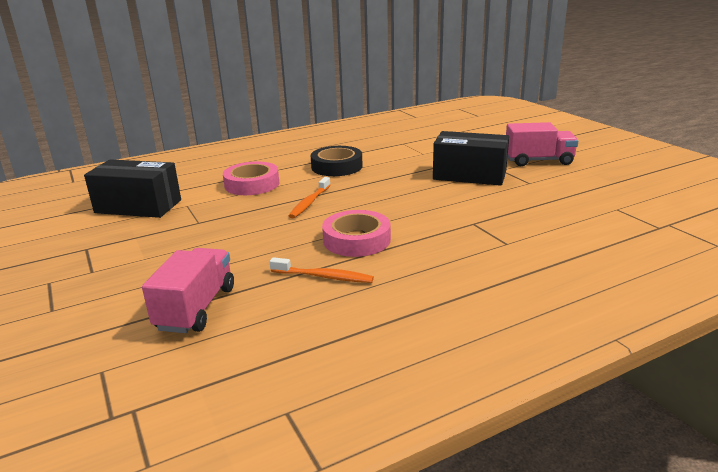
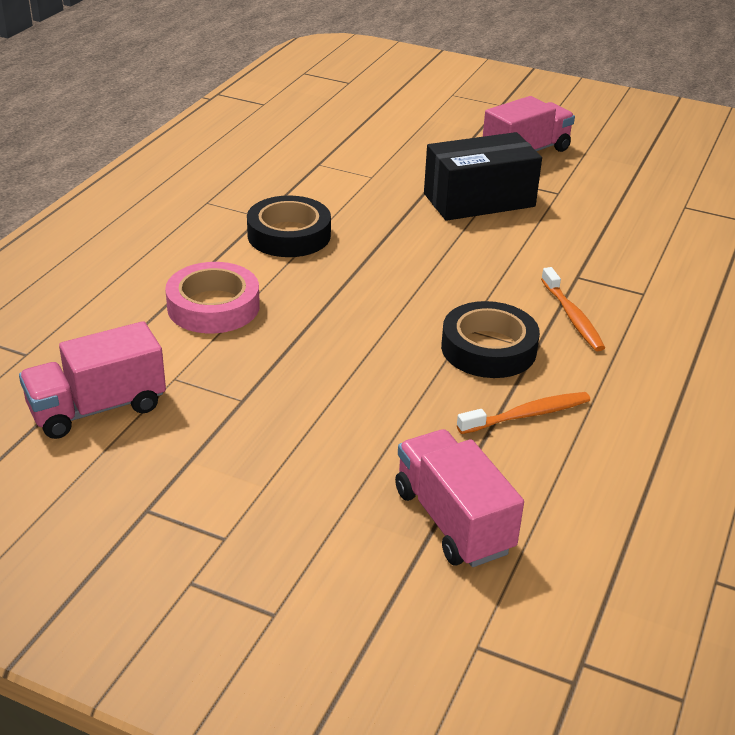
camera: 40 degrees left, 10 degrees up
black box [84,159,181,218] -> pink truck [19,321,166,439]
orange toothbrush [289,177,330,218] -> orange toothbrush moved to [541,267,605,351]
pink tape [322,210,391,257] -> black tape [441,301,540,378]

